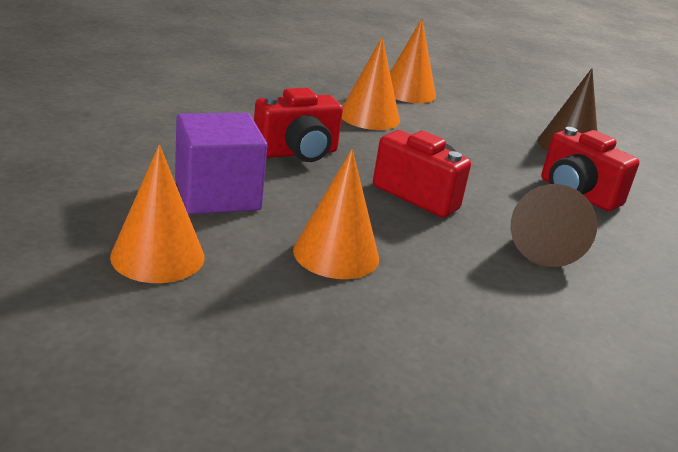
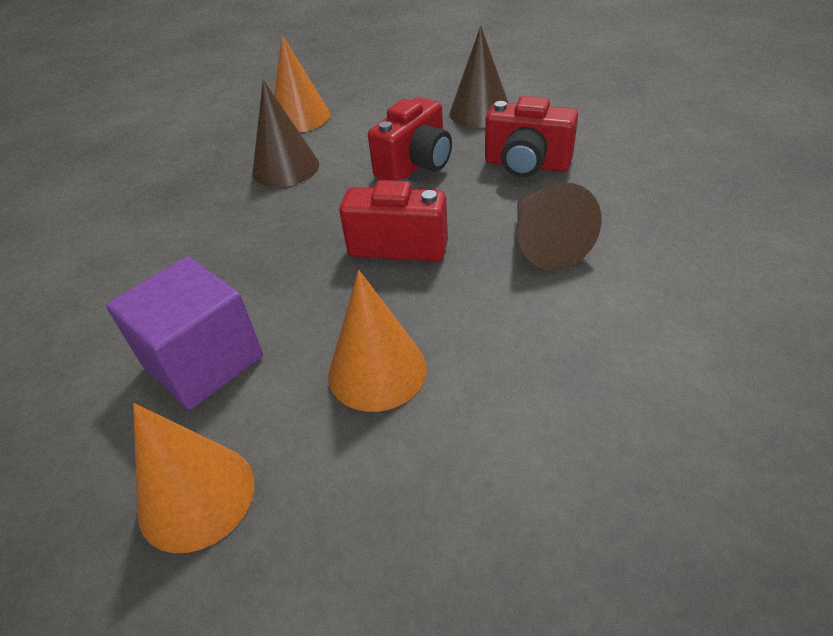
camera: 20 degrees left, 15 degrees up
red camera [254,88,343,162] -> red camera moved to [368,97,452,181]
orange cone [342,37,400,130] -> brown cone [253,80,319,187]

